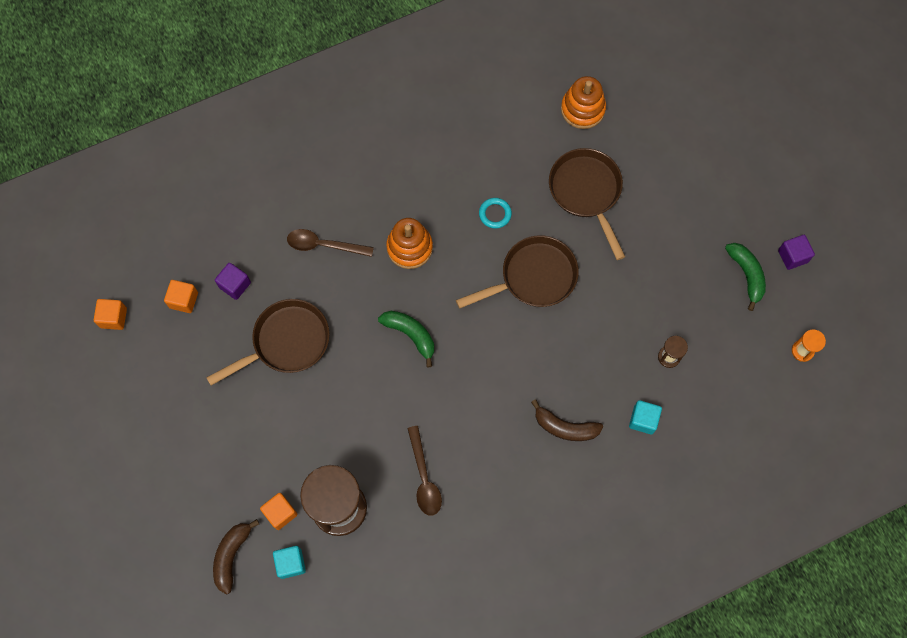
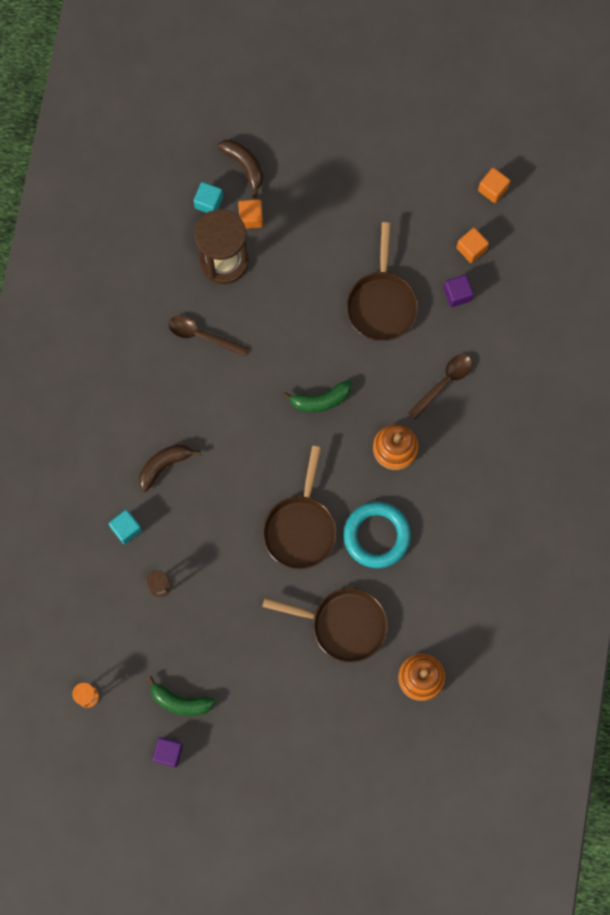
camera: 125 degrees right, 5 degrees up
turquoise ring [479,198,512,229] -> turquoise ring [344,502,411,568], size x2.05

